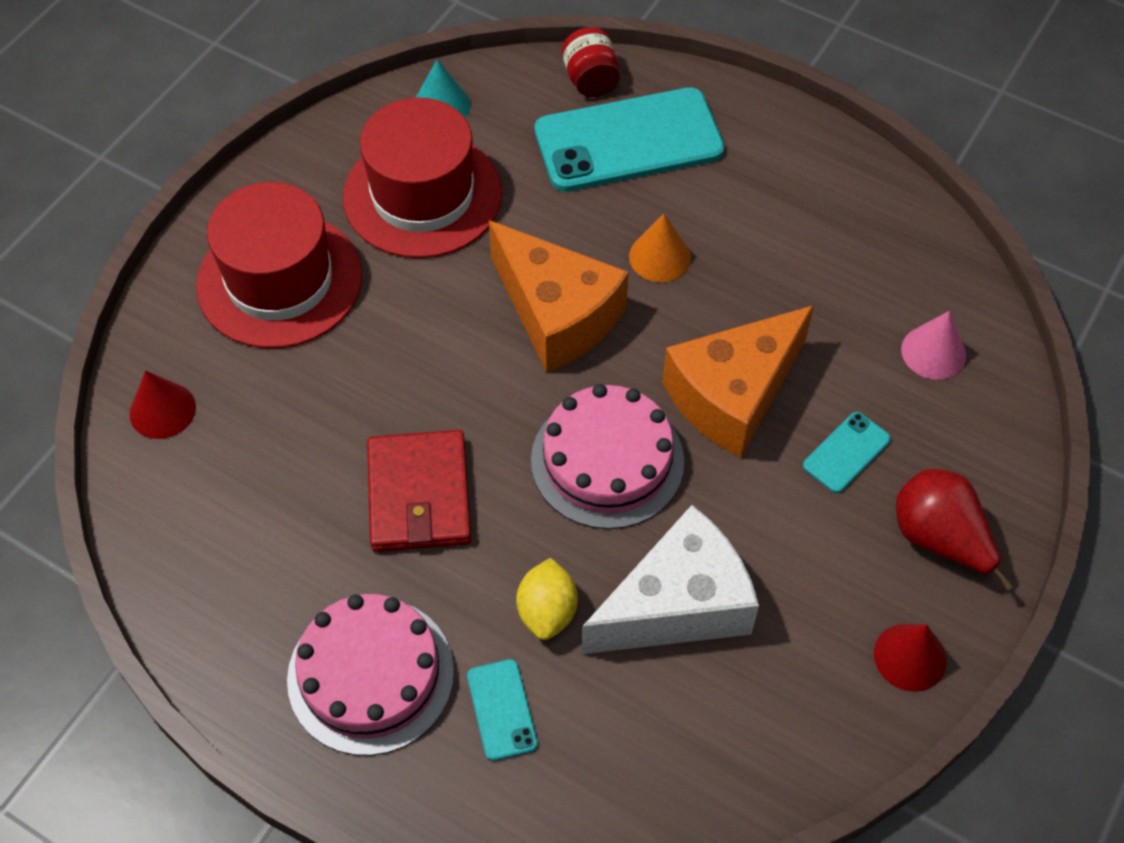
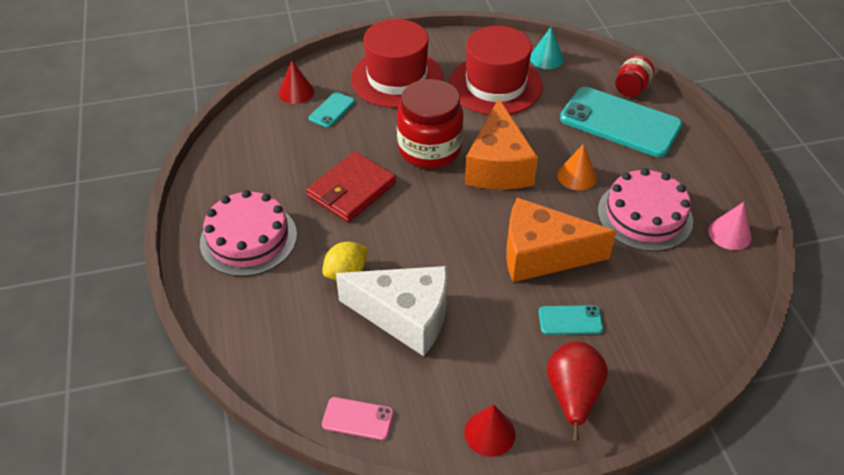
camera: 45 degrees right, 10 degrees down
turquoise phone [467,659,538,761] -> turquoise phone moved to [309,92,355,128]
pink cake [531,384,684,529] -> pink cake moved to [598,168,693,252]
pink cone [901,311,966,380] -> pink cone moved to [708,202,752,250]
none -> pink phone [322,397,394,440]
none -> red jar [397,79,464,168]

